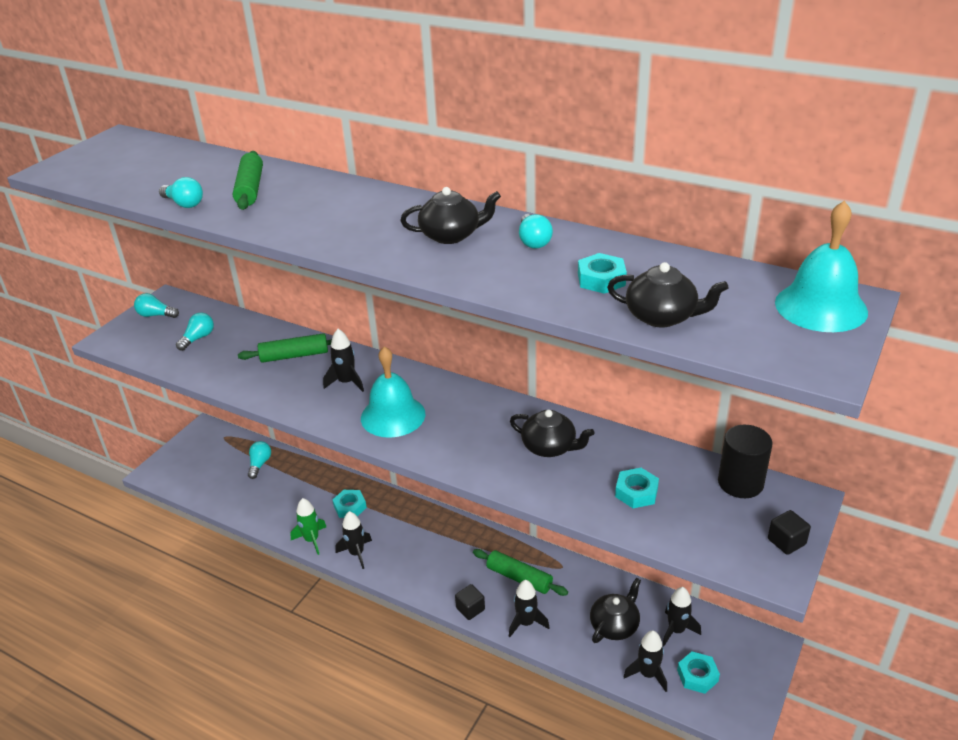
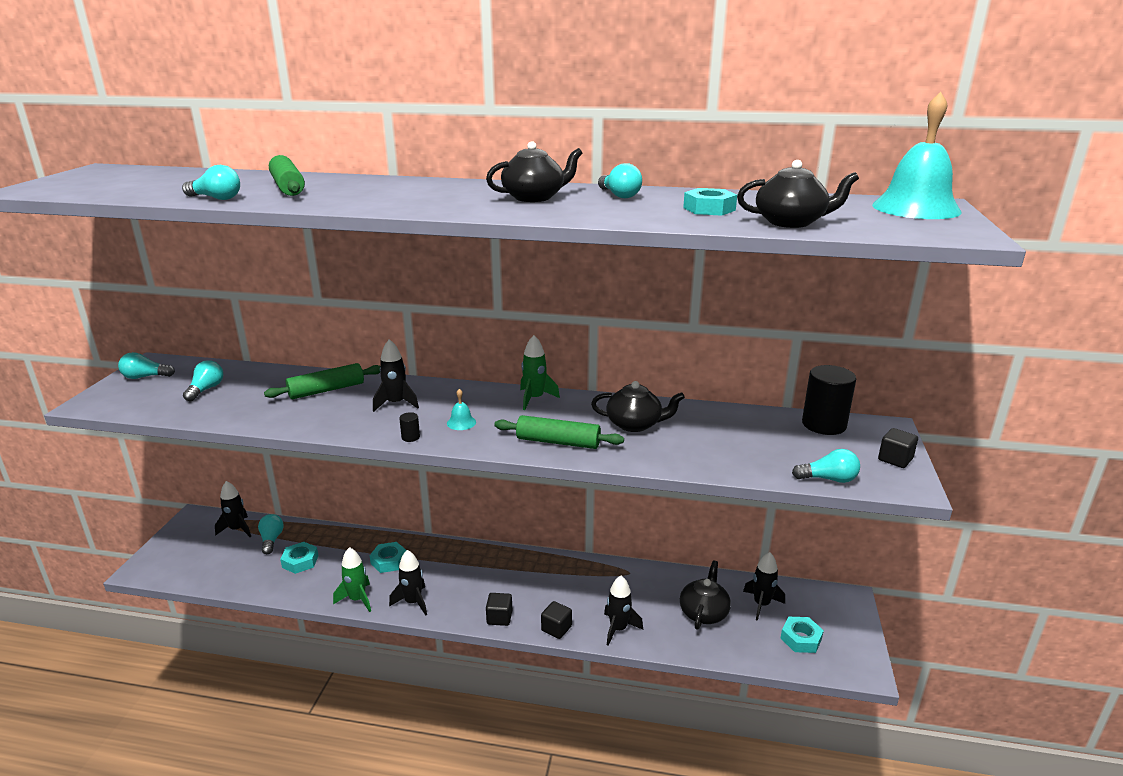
camera: 20 degrees left, 10 degrees down
turquoise bell [361,346,425,438] -> turquoise bell [447,389,476,430], size x0.42
green rolling pin [473,549,568,596] -> green rolling pin moved to [494,415,624,449]
turquoise nut [615,468,659,508] -> turquoise nut moved to [280,542,319,574]
black rocket [623,631,667,692] -> black rocket moved to [215,481,251,537]
none -> black cylinder [399,412,420,442]
none -> black cube [486,593,512,626]
none -> green rocket [520,335,560,410]
none -> turquoise light bulb [792,449,860,483]

